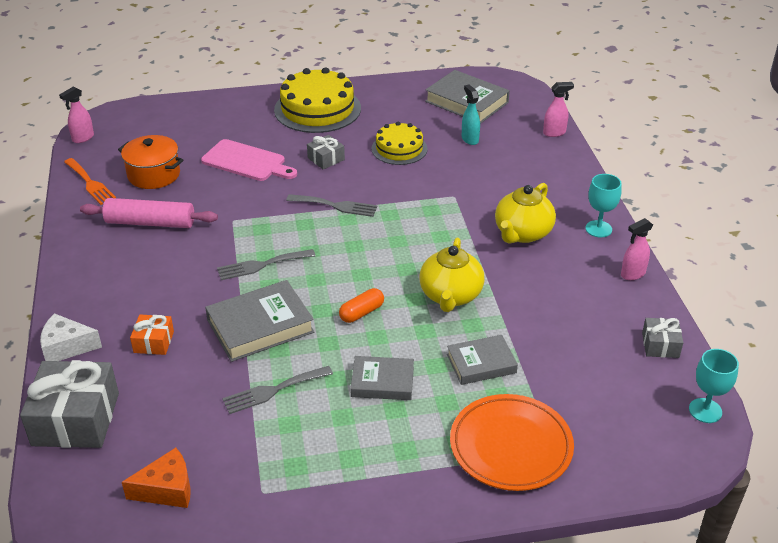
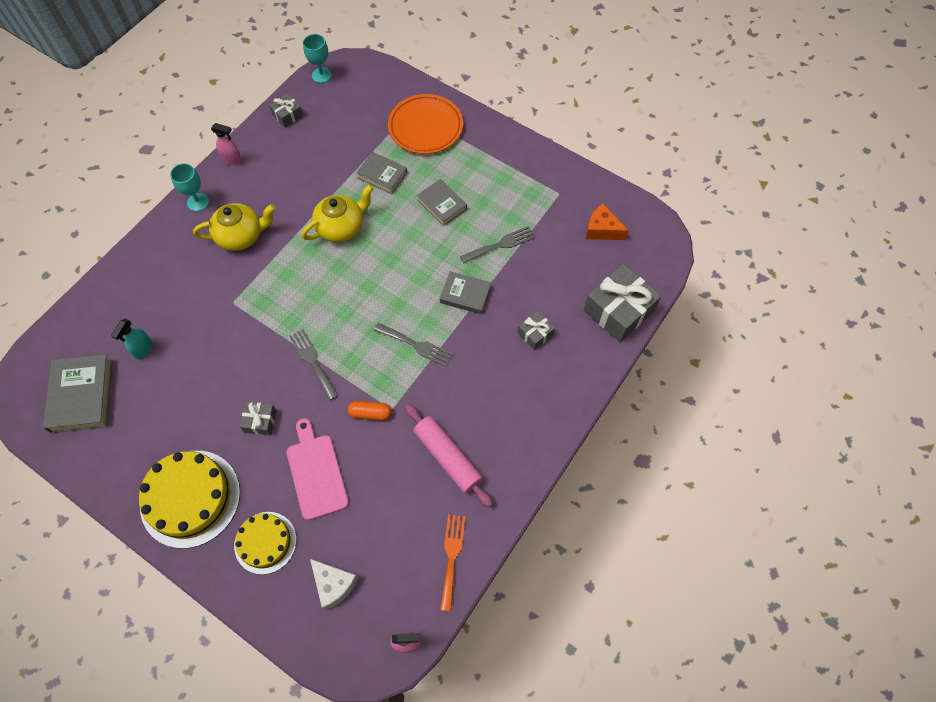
camera: 135 degrees left, 25 degrees up
white cheese [40,313,102,361] -> white cheese moved to [310,559,358,610]
orange pot [118,135,183,189] -> none
orange gift [130,315,174,355] -> grey gift [517,311,555,350]
grey book [205,280,314,362] -> grey book [440,271,491,314], size x0.64
grey fork [222,366,333,414] -> grey fork turned 45 degrees counterclockwise [460,226,535,263]
orange capsule [339,288,384,323] -> orange capsule moved to [347,401,392,420]
yellow cake [371,121,428,165] -> yellow cake moved to [234,512,297,574]
pink spray bottle [543,82,574,137] -> none

